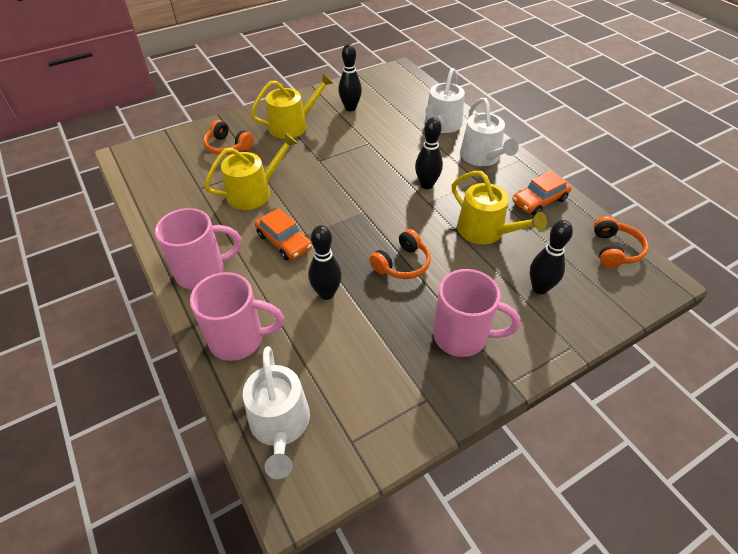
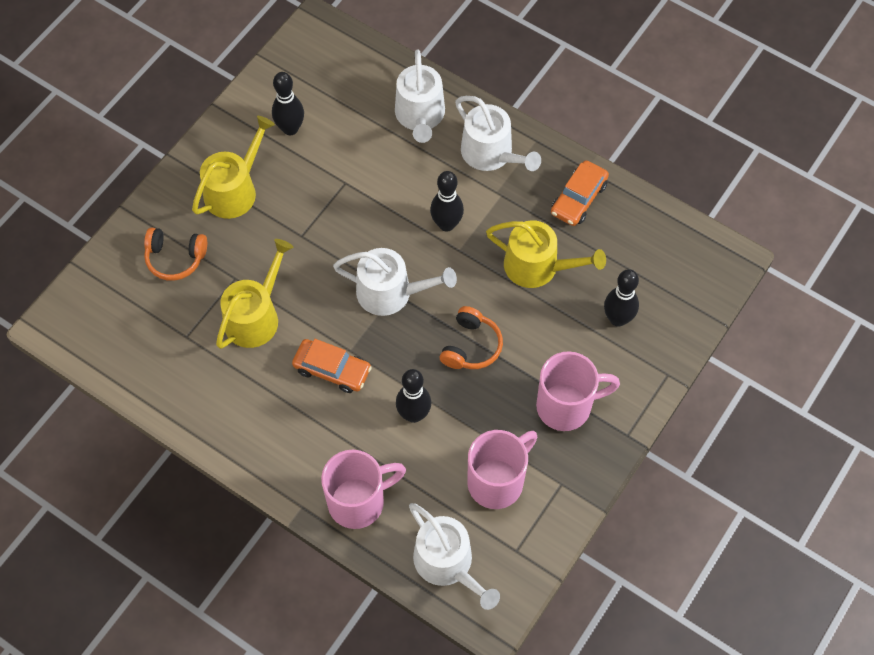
camera: 25 degrees left, 15 degrees up
pink mug [155,208,241,290] -> pink mug moved to [467,430,538,509]
orange headphones [594,216,649,268] -> none
none -> white watering can [333,248,457,316]

